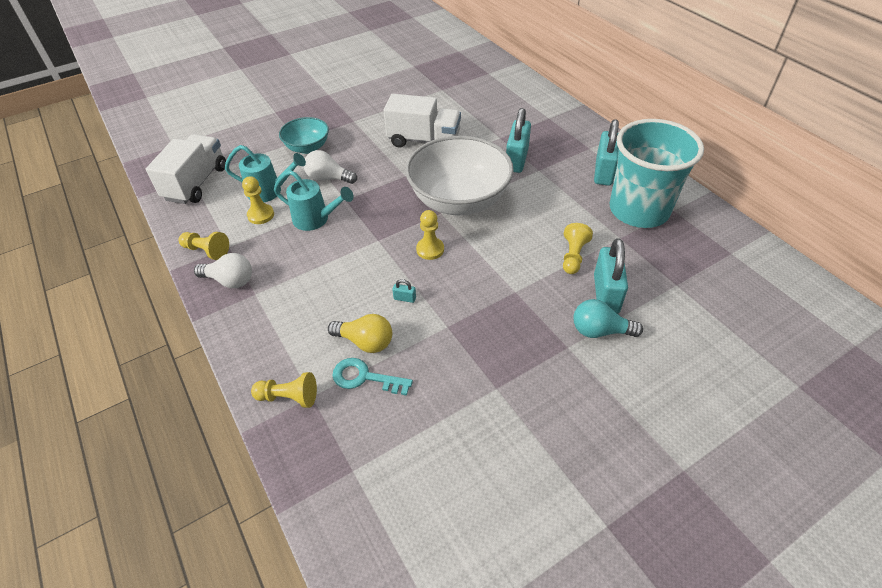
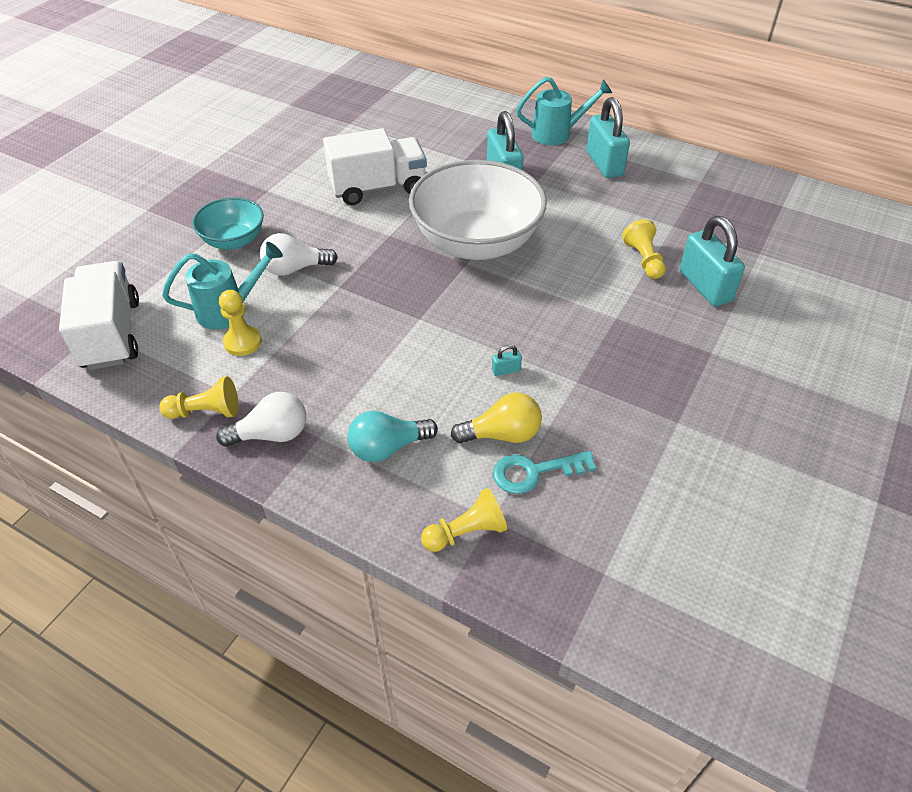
camera: 30 degrees left, 0 degrees up
turquoise watering can [274,170,354,231] -> turquoise watering can moved to [516,77,612,145]
yellow pawn [416,210,444,260] -> none
turquoise light bulb [574,299,643,338] -> turquoise light bulb moved to [347,411,438,462]
turquoise cup [610,119,704,228] -> none

